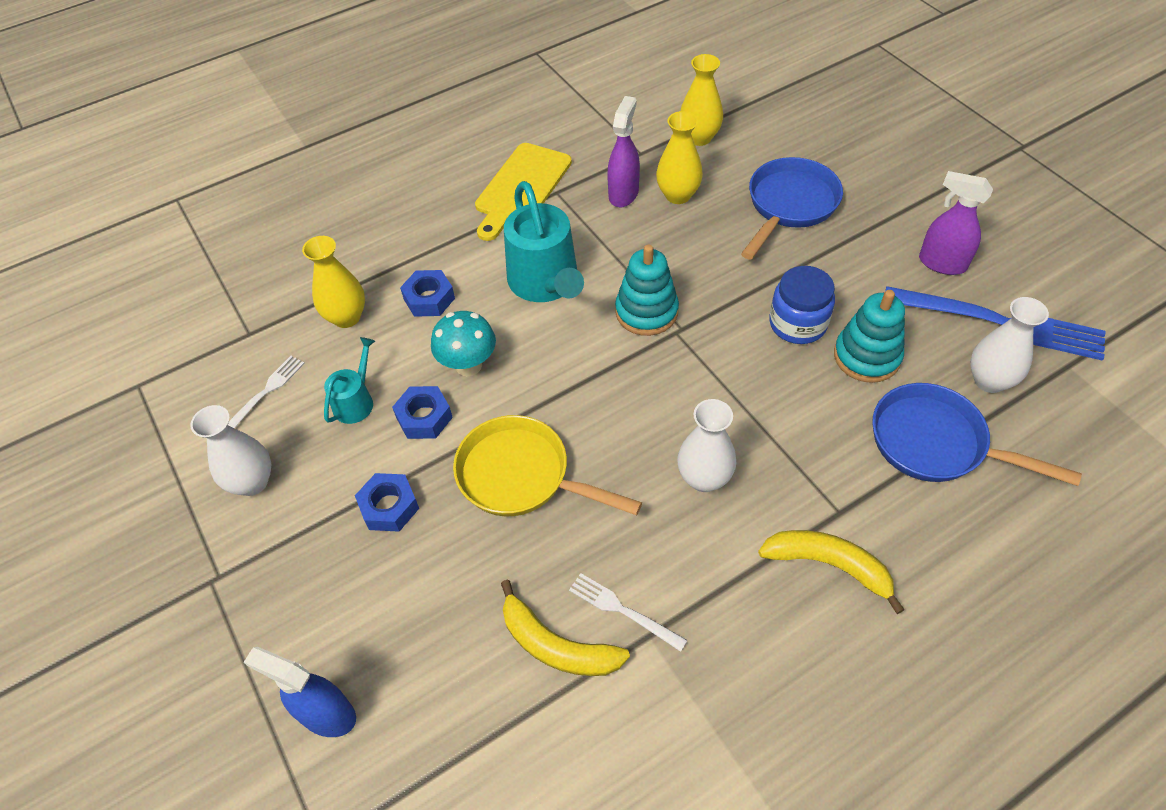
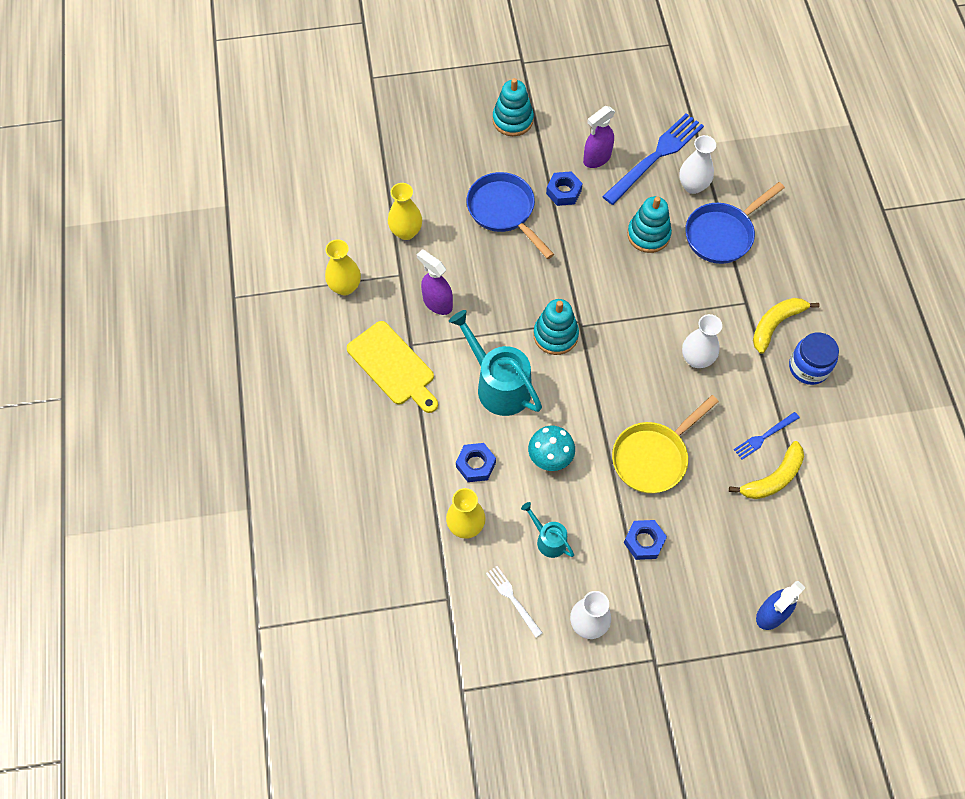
camera: 70 degrees left, 10 degrees up
blue nut [392,386,453,439] -> blue nut moved to [546,171,583,206]
turquoise watering can [504,181,584,302] -> turquoise watering can turned 135 degrees counterclockwise [449,310,542,416]
white fork [569,573,688,652] -> blue fork [734,412,800,459]
yellow vase [656,111,703,204] -> yellow vase moved to [325,239,361,295]
blue jar [769,266,835,344] -> blue jar moved to [789,332,839,385]
none -> turquoise stacking toy [493,78,534,136]

